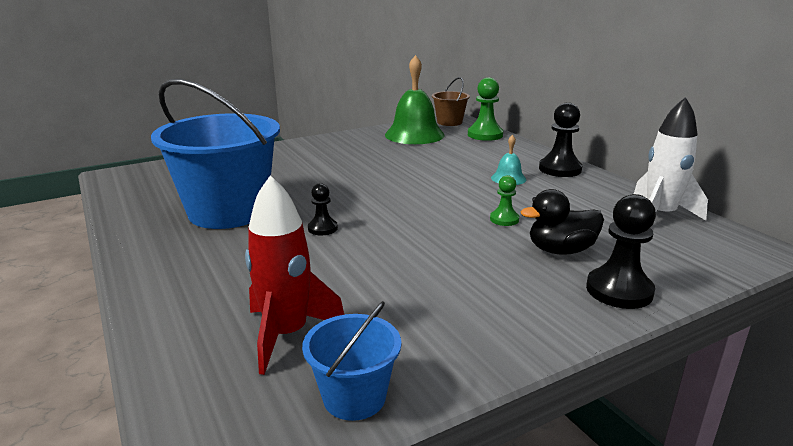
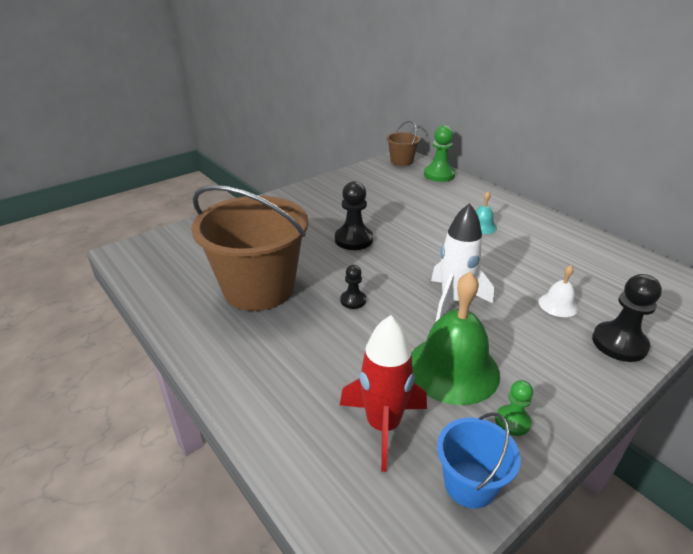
camera: 10 degrees left, 10 degrees up
blue bucket [151,79,280,229] -> brown bucket [191,185,309,311]
green bell [385,55,445,144] -> green bell moved to [412,271,500,405]
green pawn [490,175,519,226] -> green pawn moved to [495,380,533,436]
black duck [521,189,604,255] -> white bell [539,265,578,317]
black pawn [539,103,582,177] -> black pawn moved to [335,181,373,250]
white rocket [634,97,708,220] -> white rocket moved to [431,203,494,321]

